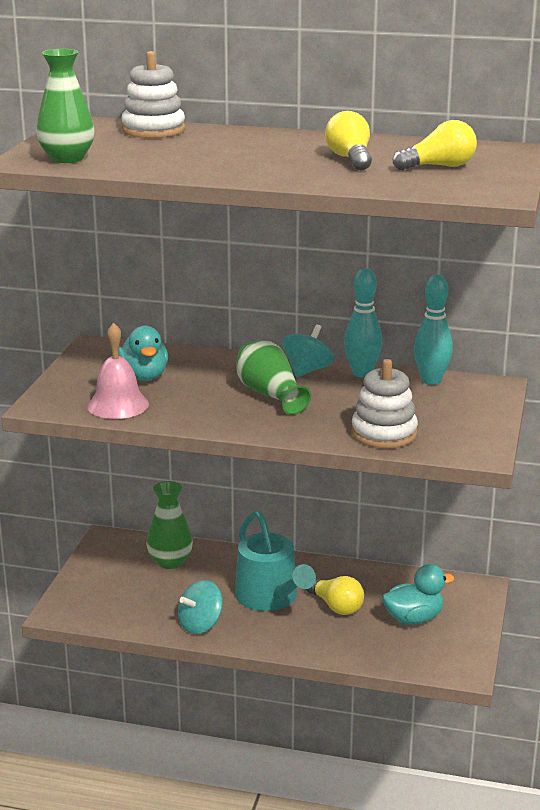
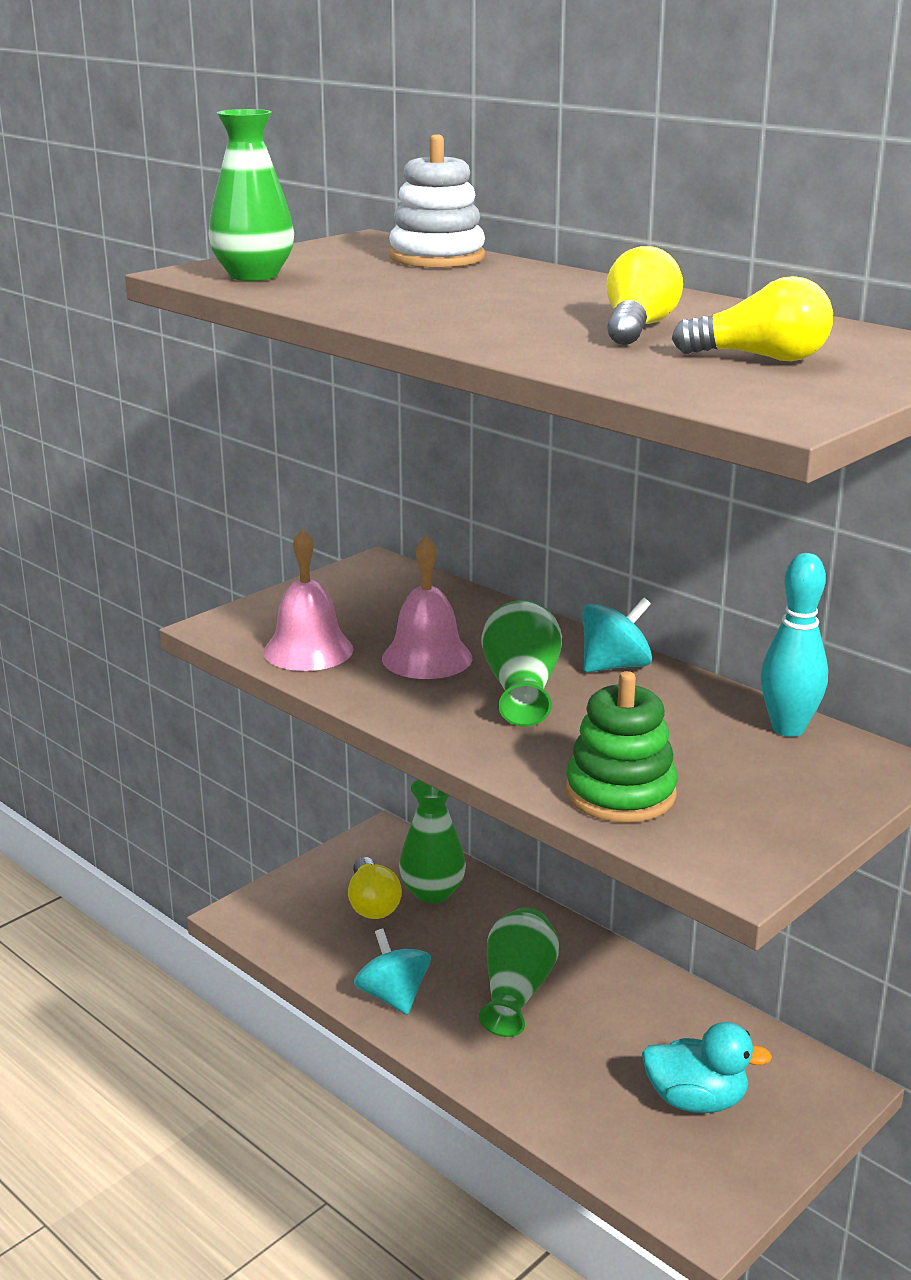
camera: 30 degrees right, 0 degrees up
turquoise duck [118,326,168,381] -> none
turquoise spinning top [178,580,223,634] -> turquoise spinning top turned 75 degrees clockwise [354,929,431,1015]
turquoise watering can [235,511,316,611] -> green vase [479,907,559,1037]
yellow light bulb [305,576,364,615] -> yellow light bulb moved to [348,857,402,919]
turquoise bowling pin [344,268,382,378] -> none
white stacking toy [351,359,418,448] -> green stacking toy [566,671,678,823]
none -> pink bell [382,536,472,679]

